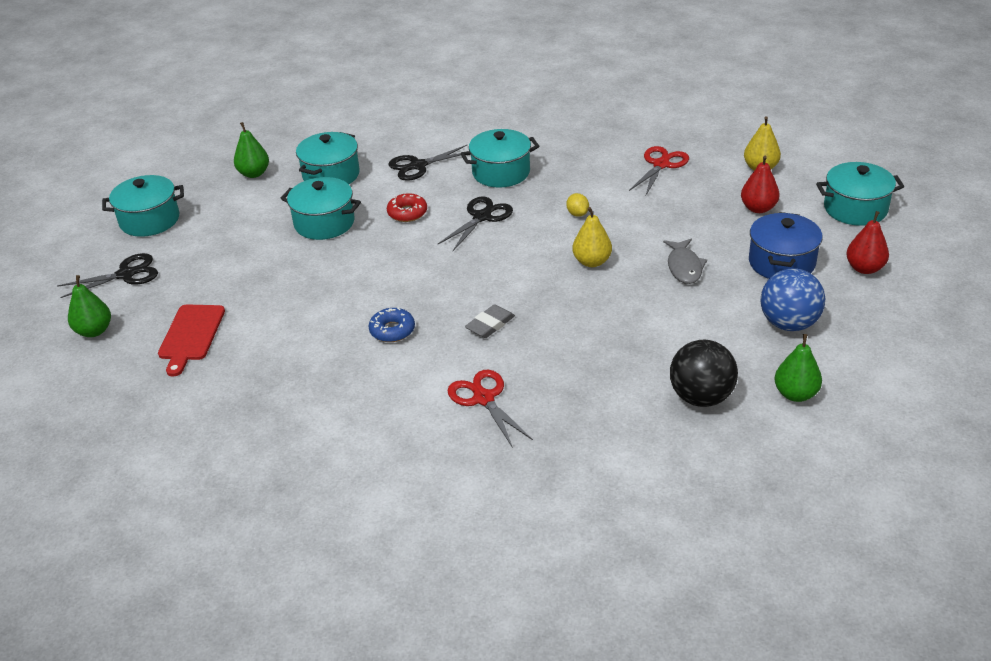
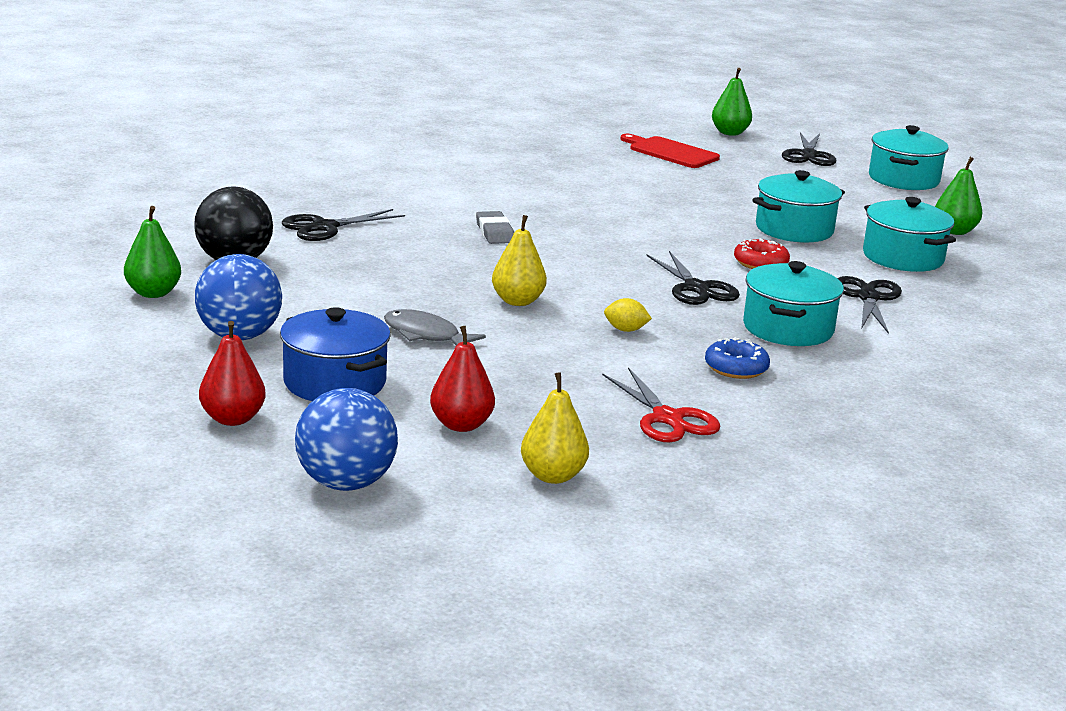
camera: 120 degrees right, 15 degrees down
blue donut [369,308,415,342] -> blue donut moved to [705,337,770,379]
red scissors [447,370,533,448] -> none
turquoise pot [816,162,904,226] -> blue ball [295,388,398,491]
none -> black scissors [282,209,405,241]

